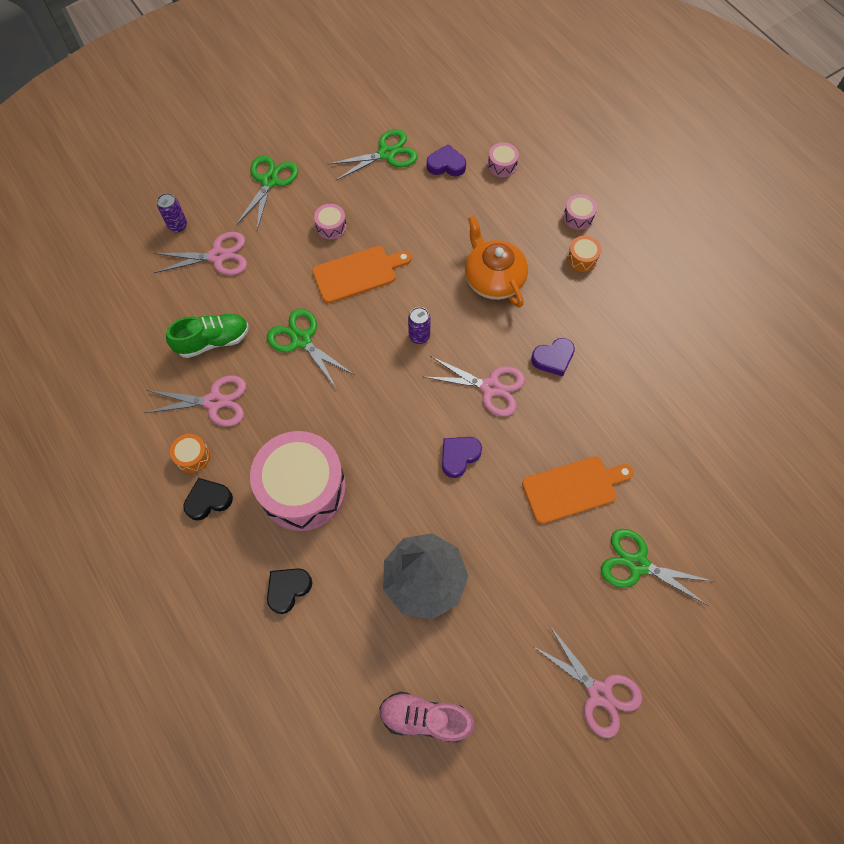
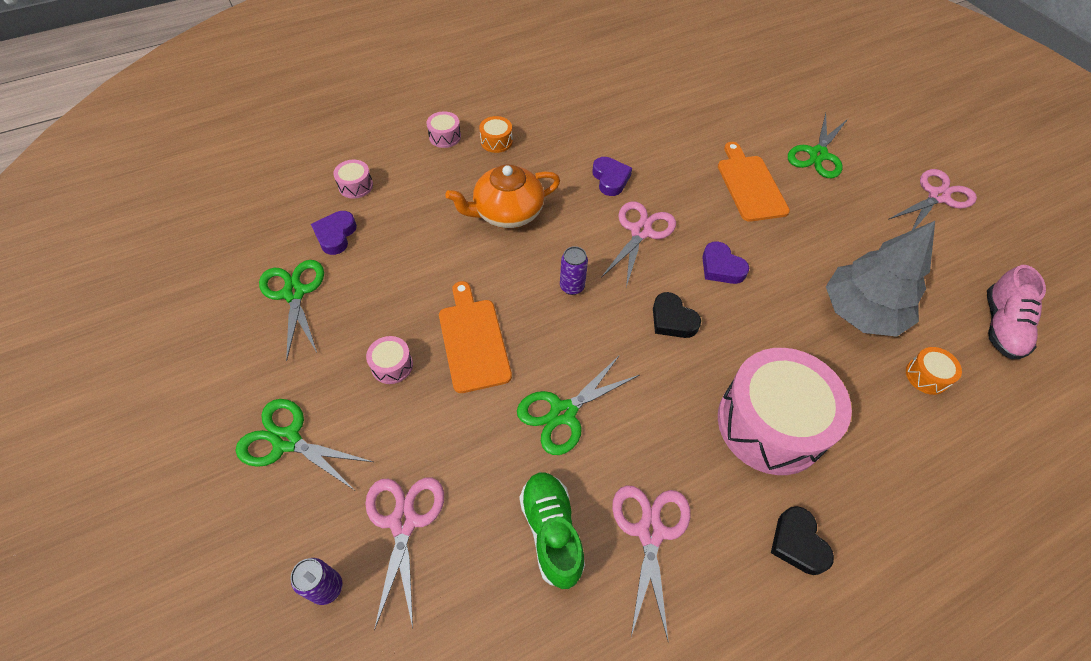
camera: 85 degrees left, 10 degrees down
orange drum [170,434,210,473] -> orange drum moved to [906,347,962,395]
black heart [267,568,312,614] -> black heart moved to [653,292,701,338]

